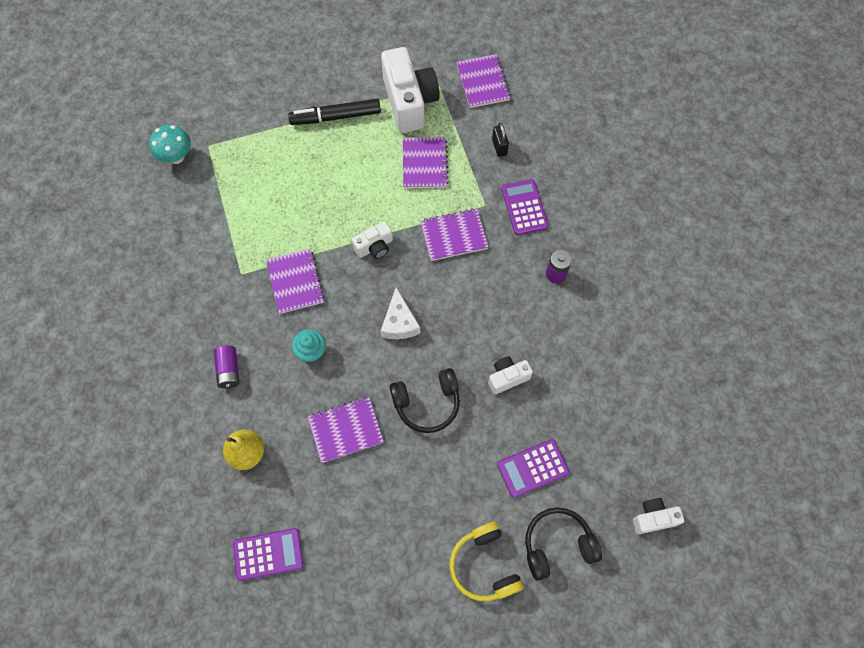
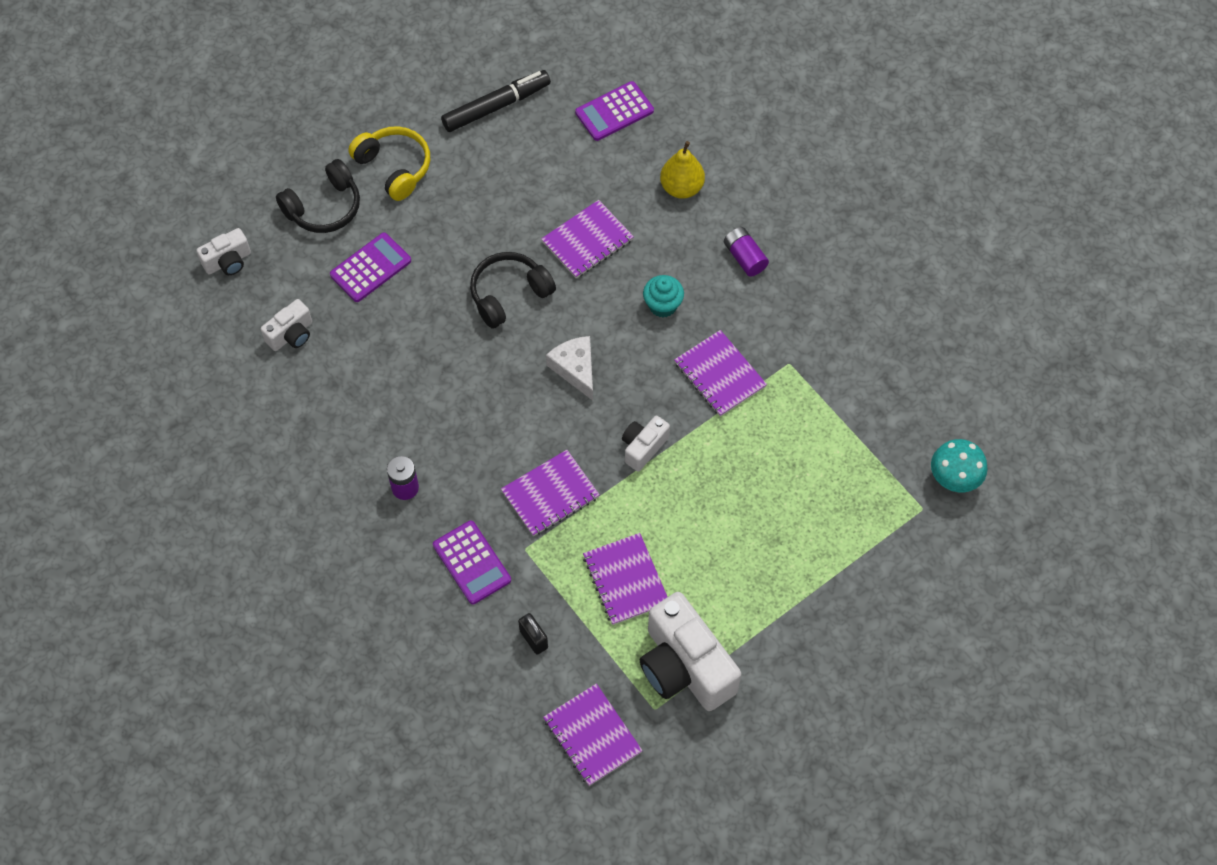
camera: 160 degrees right, 5 degrees down
black marker [288,99,381,125] -> black marker moved to [441,70,551,132]
white camera [488,356,533,394] -> white camera moved to [260,299,312,351]

